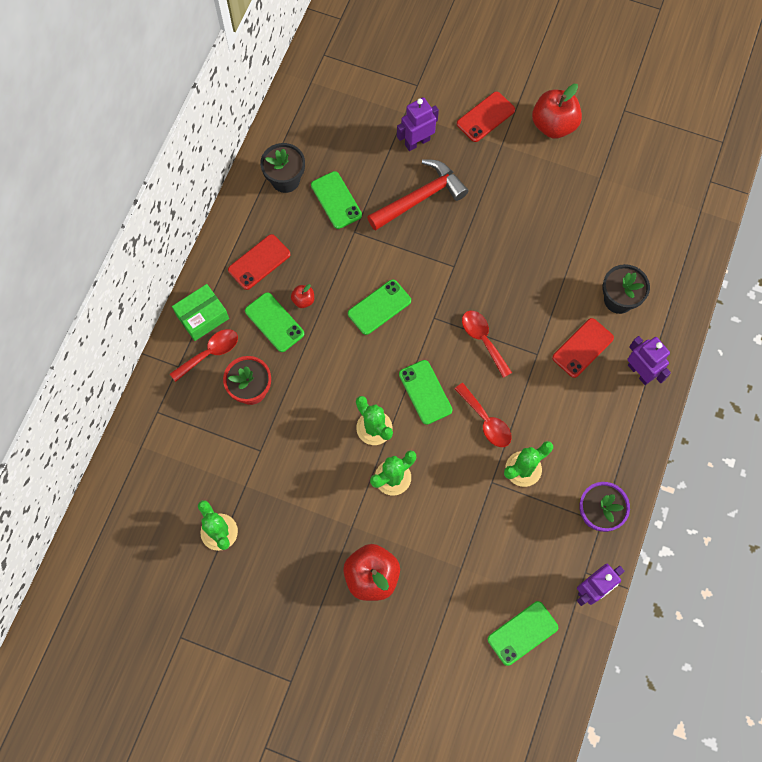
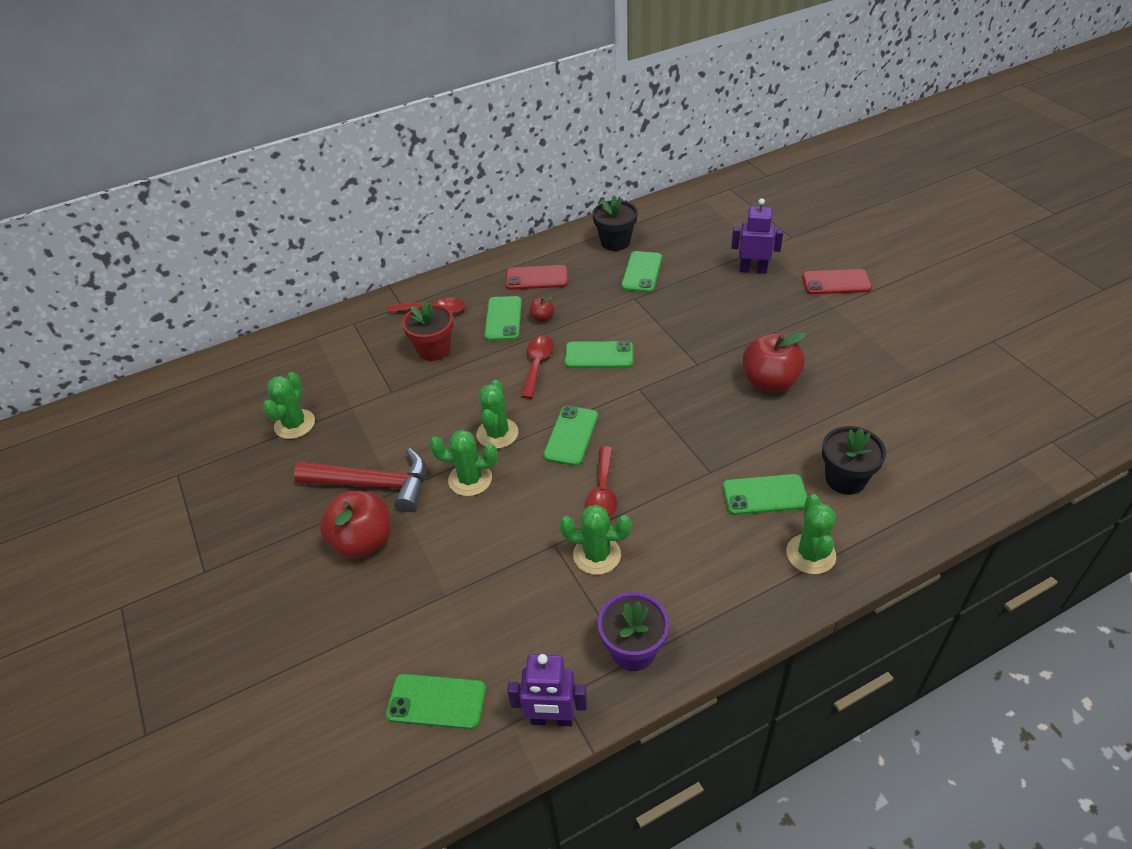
camera: 45 degrees right, 25 degrees down
green box [172,284,229,341] -> none
red hammer [367,159,469,231] -> red hammer moved to [294,448,426,512]
red spoon [462,311,512,378] -> red spoon moved to [521,335,554,399]
red apple [532,84,582,139] -> red apple moved to [743,332,806,392]
red phone [552,318,614,378] -> green phone [722,474,808,515]
purple robot [627,336,671,385] -> green cactus [786,494,836,574]

